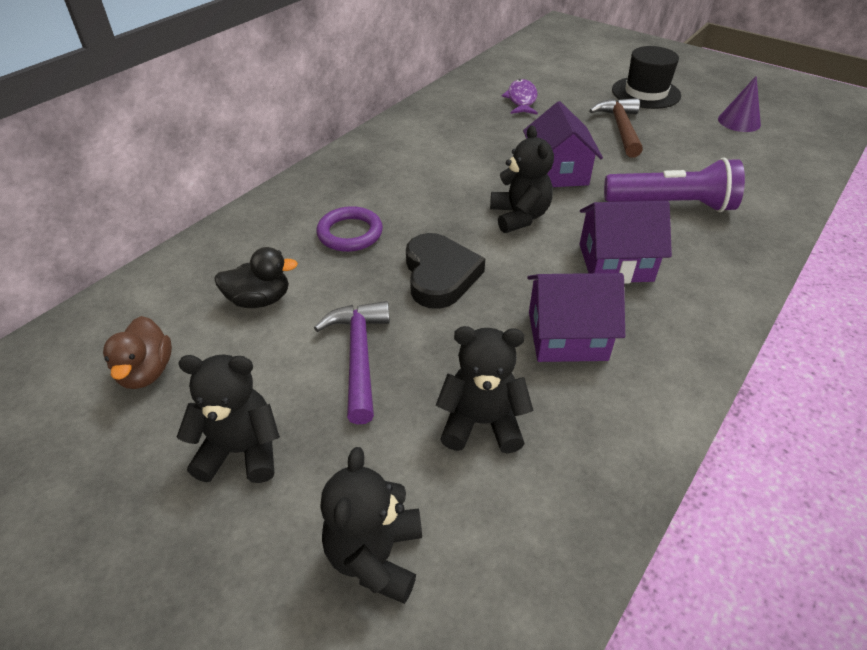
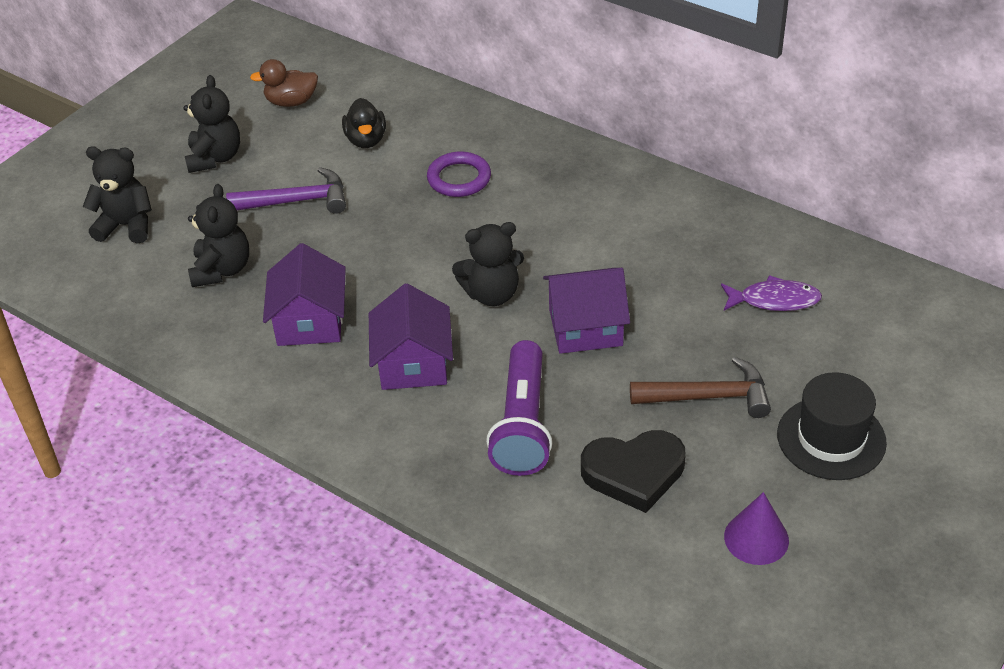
camera: 90 degrees right, 0 degrees up
black heart [406,233,485,309] -> black heart moved to [581,430,686,513]

